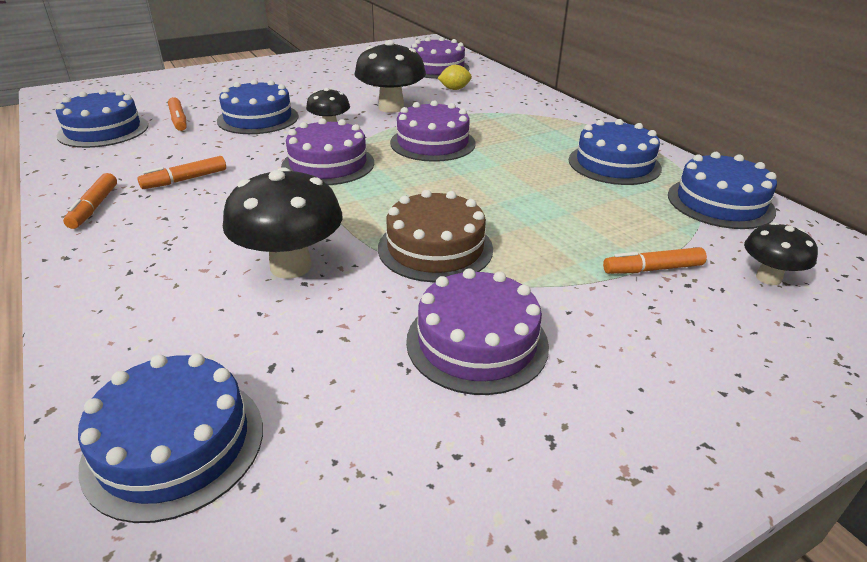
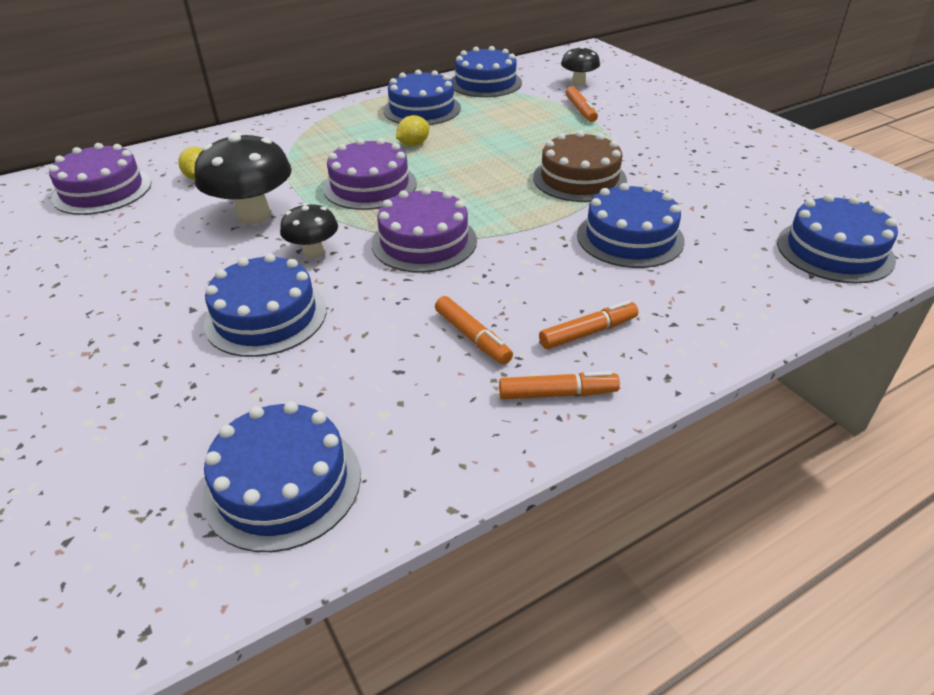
camera: 90 degrees left, 5 degrees up
orange marker [168,97,187,131] -> orange marker moved to [539,301,638,349]
black mushroom [223,167,343,279] -> blue cake [577,183,685,268]
purple cake [406,268,549,395] -> none
none -> yellow lemon [396,115,429,146]

